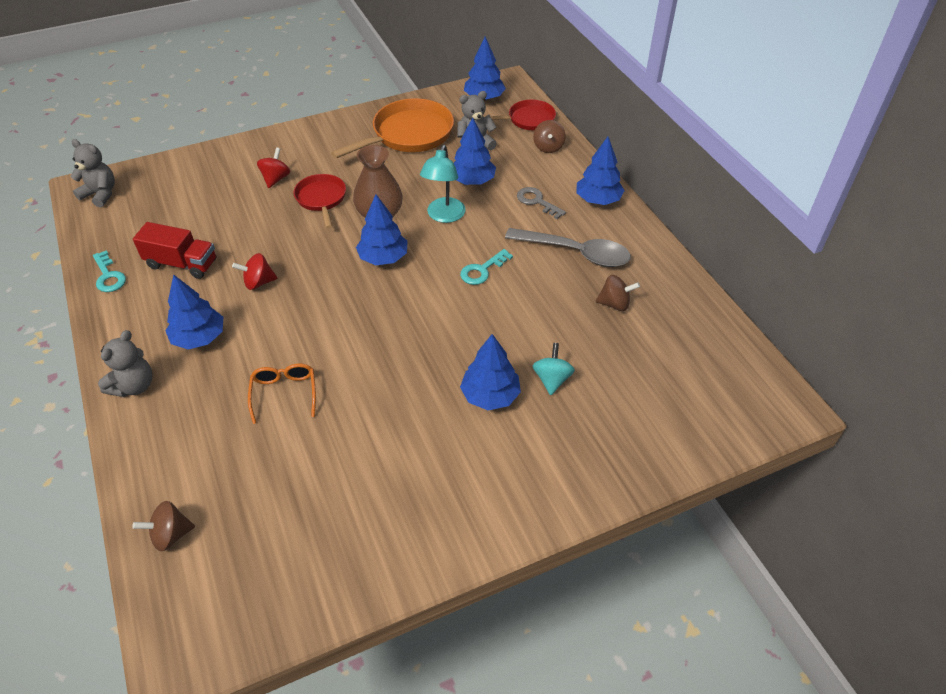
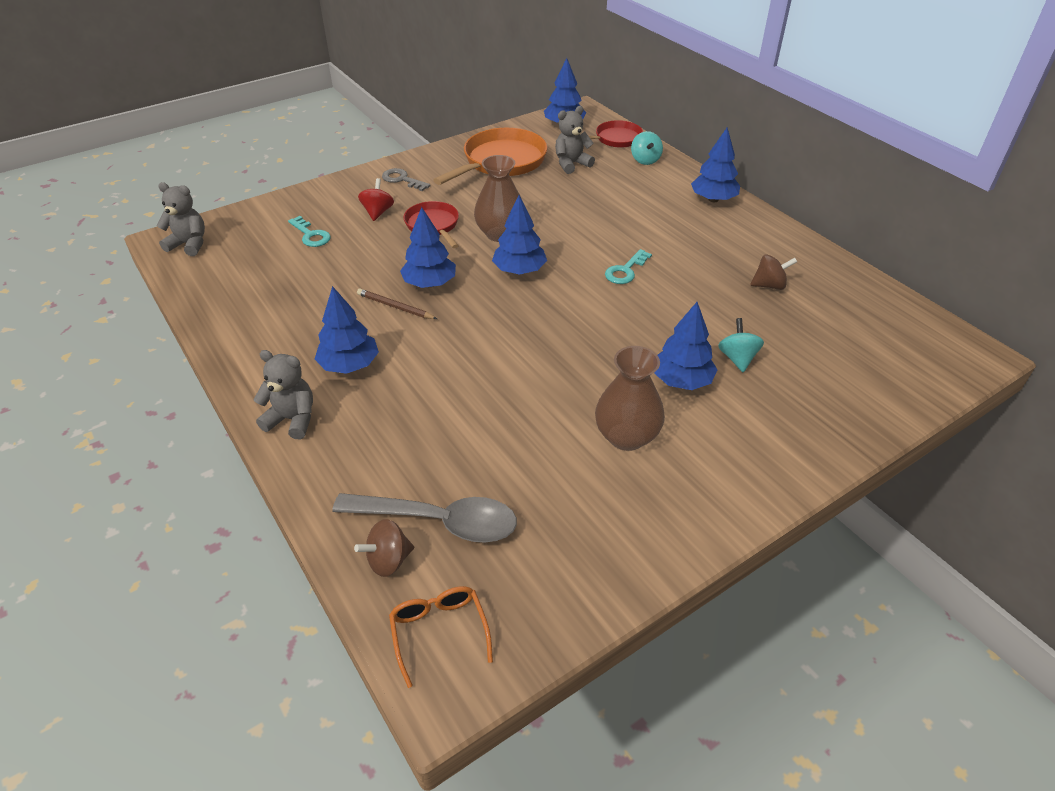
camera: 10 degrees left, 5 degrees down
turquoise key [93,250,126,292] -> turquoise key moved to [288,216,331,247]
grey teddy bear [98,330,152,397] -> grey teddy bear turned 90 degrees counterclockwise [253,350,313,439]
red truck [133,222,216,279] -> none
red spinning top [232,253,278,290] -> brown pencil [357,289,437,319]
orange glasses [248,363,316,424] -> orange glasses moved to [389,586,493,688]
turquoise lamp [420,145,466,223] -> none
blue tree [454,117,496,185] -> blue tree moved to [400,207,456,288]
grey spoon [505,228,631,267] -> grey spoon moved to [332,493,517,543]
grey key [517,187,566,219] -> grey key moved to [382,168,431,191]
brown spinning top [533,120,565,153] -> turquoise spinning top [631,131,663,165]
none -> brown vase [595,346,665,451]

